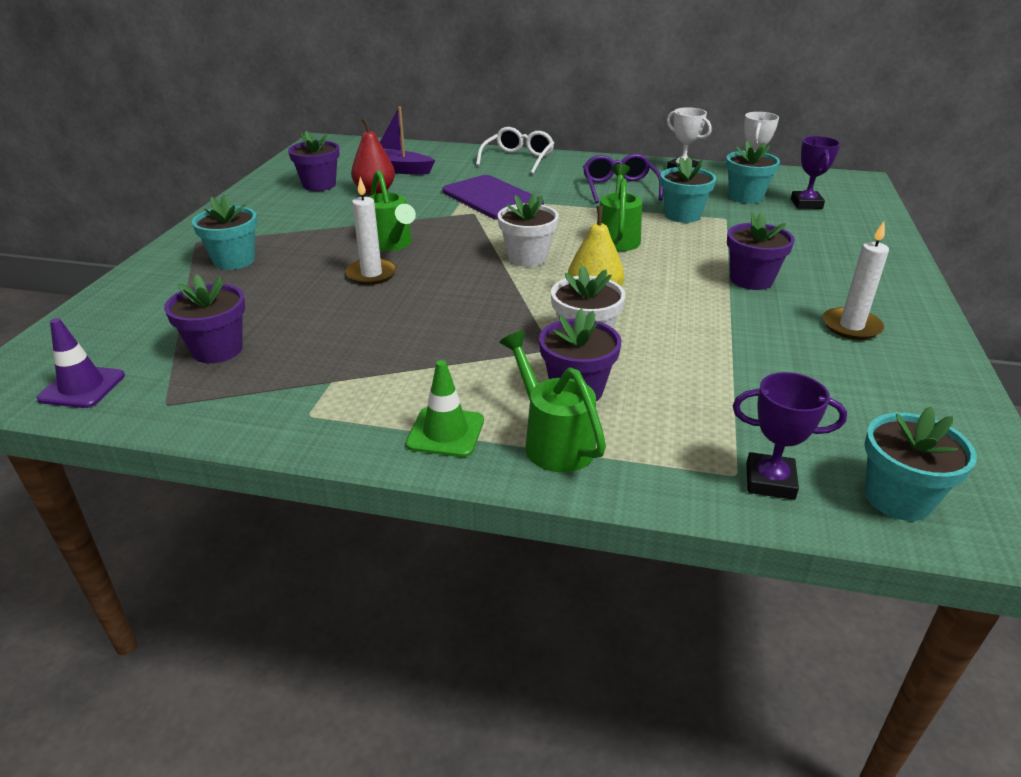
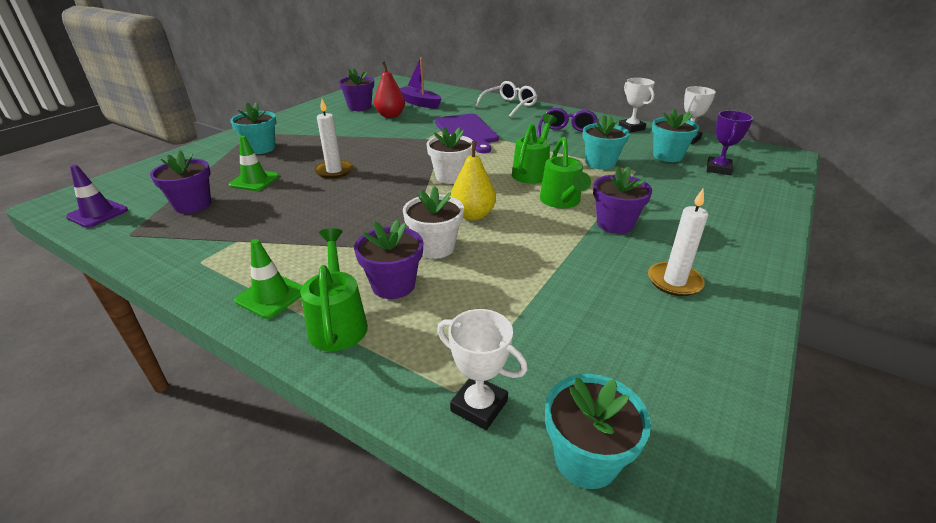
camera: 20 degrees right, 0 degrees up
green watering can [369,170,416,251] -> green watering can moved to [540,137,591,208]
purple trophy [733,372,847,500] -> white trophy [437,309,528,430]
none -> green traffic cone [229,136,279,191]

